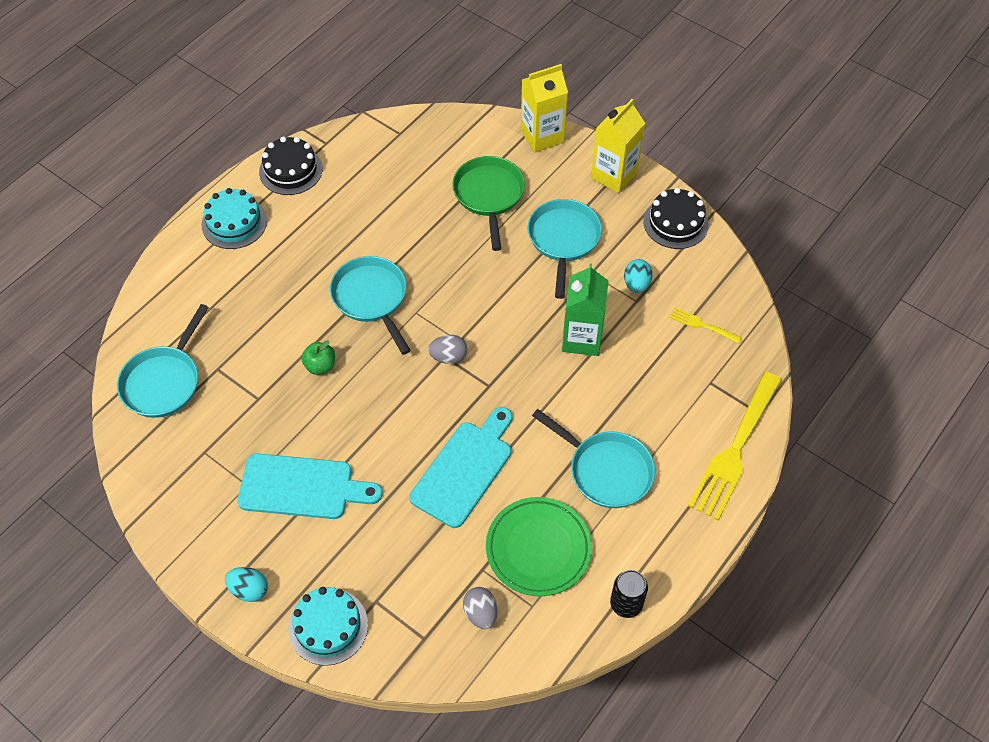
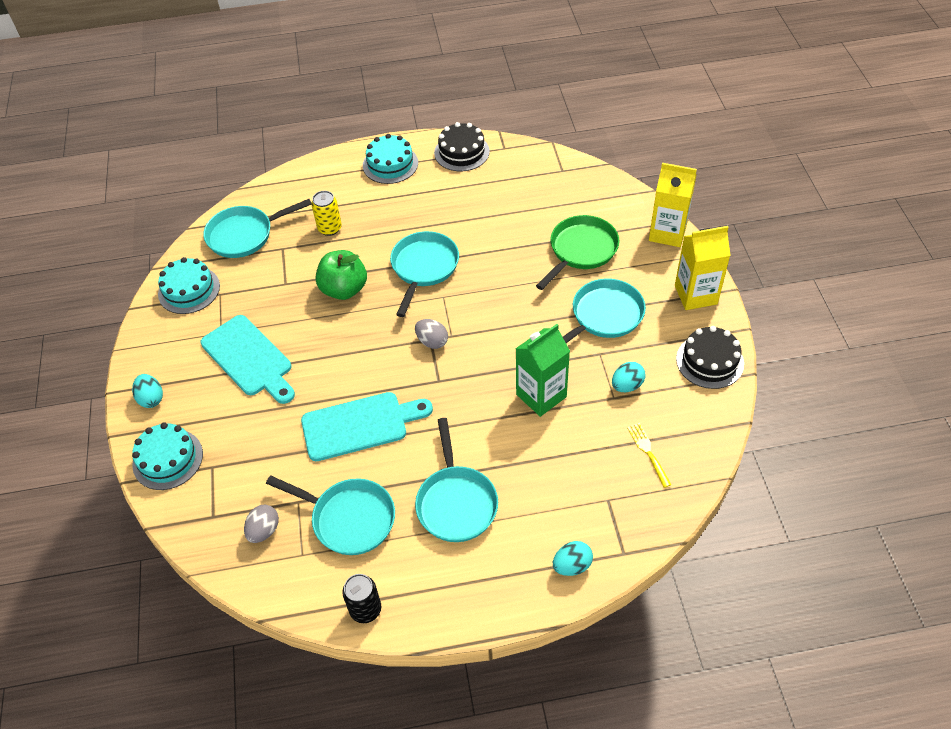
camera: 45 degrees right, 5 degrees down
green apple [301,340,335,375] -> green apple [315,250,367,300], size x1.70
green plate [486,497,592,596] -> turquoise pan [266,475,395,555]
yellow fork [688,372,782,520] -> turquoise egg [553,541,593,576]
none -> turquoise cake [158,257,220,314]
none -> yellow can [312,191,342,236]

